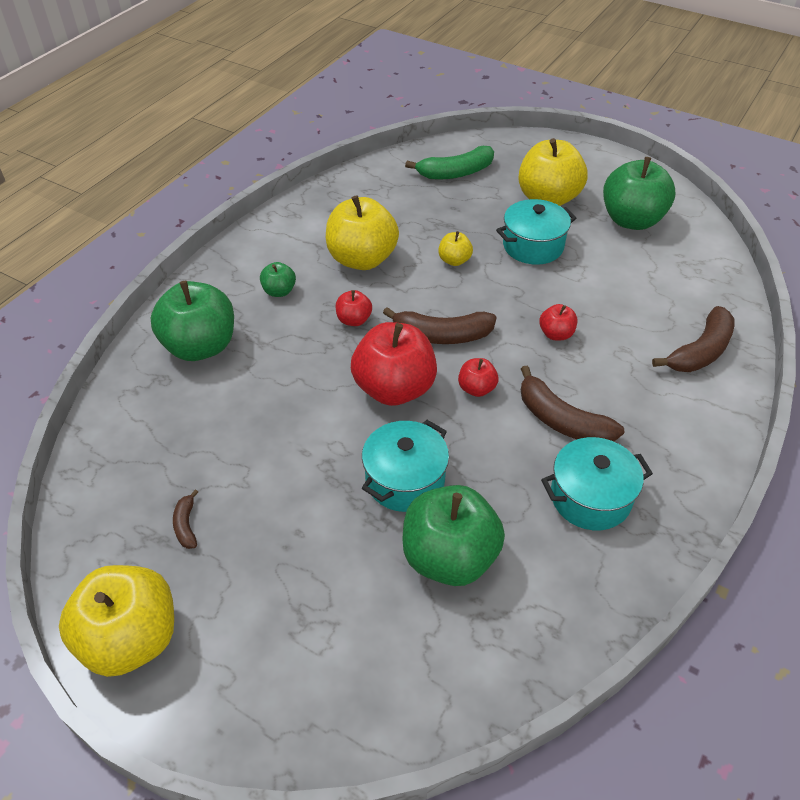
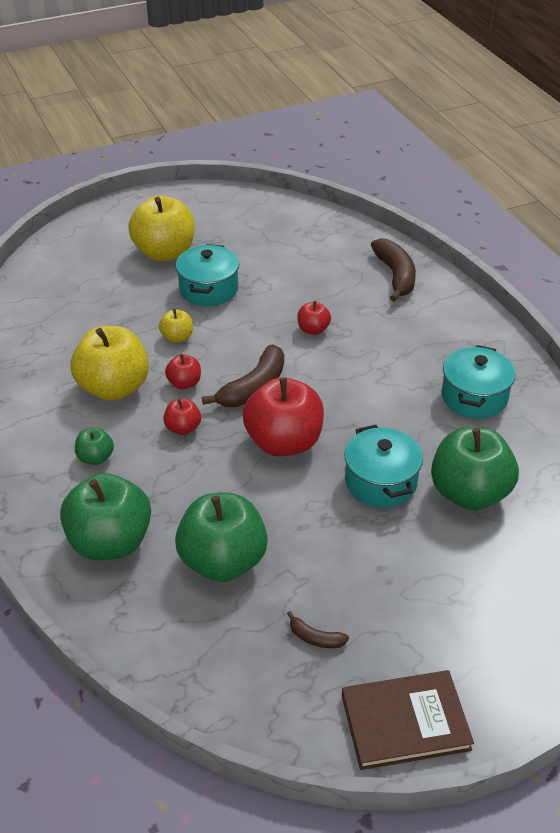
camera: 55 degrees left, 5 degrees down
yellow apple [59,565,174,677] -> brown book [342,670,474,770]
green banana [405,146,494,179] -> none
red apple [458,358,498,397] -> red apple moved to [165,354,201,389]
brown banana [521,365,624,441] -> none
green apple [603,157,676,230] -> green apple moved to [175,493,268,582]

